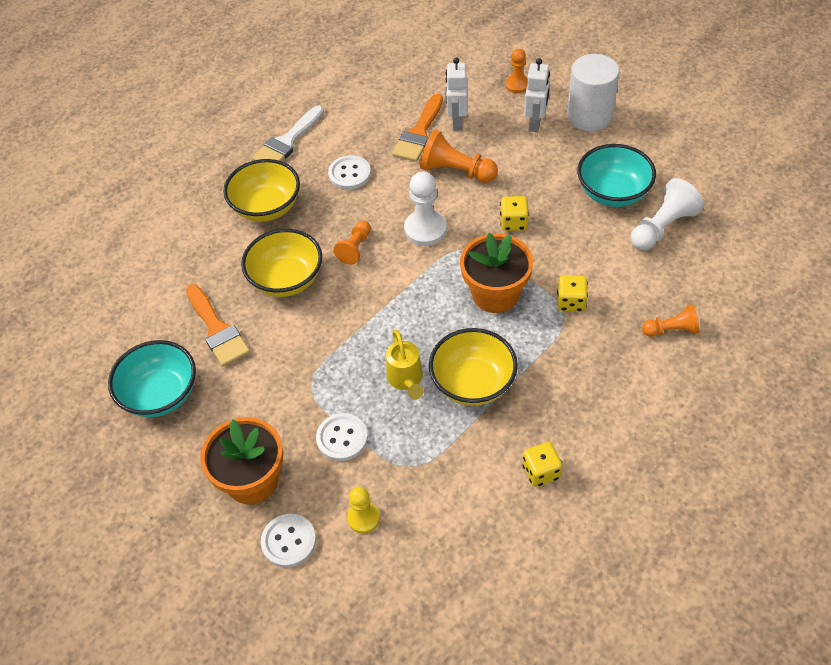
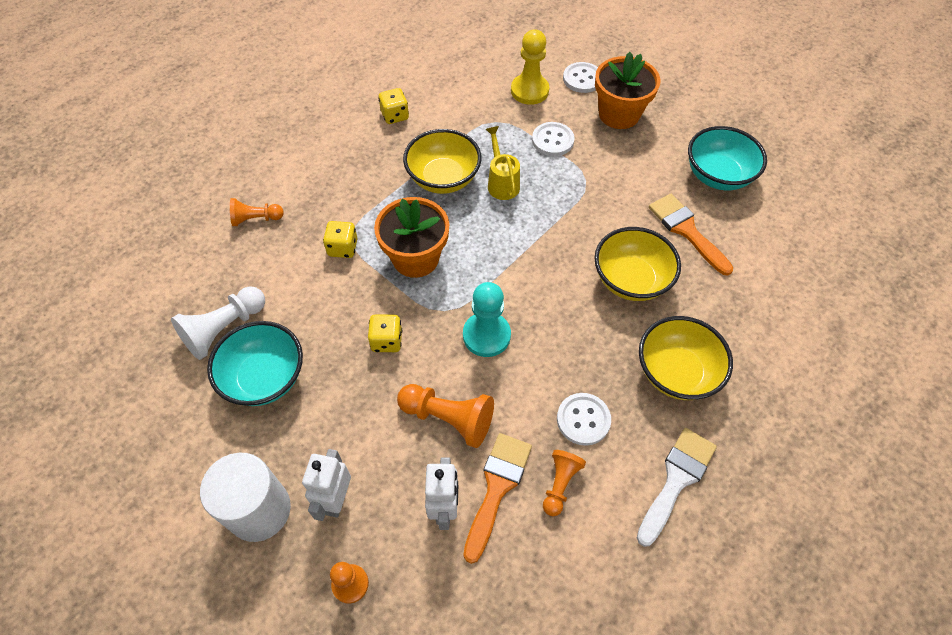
camera: 175 degrees right, 5 degrees up
orange pawn [333,221,371,265] -> orange pawn moved to [543,450,586,516]
yellow pawn [347,486,380,533] -> yellow pawn [511,29,549,105], size x1.59
white pawn [404,172,447,246] -> turquoise pawn [463,282,511,357]

